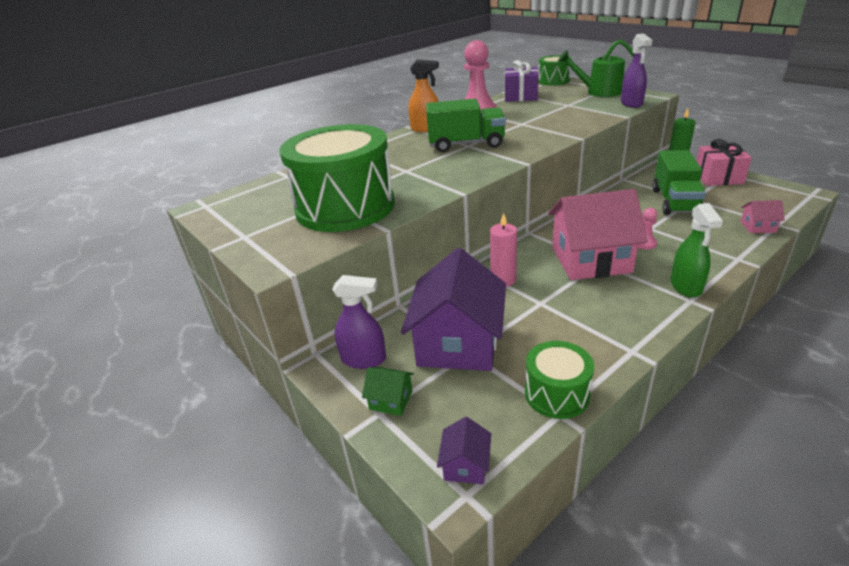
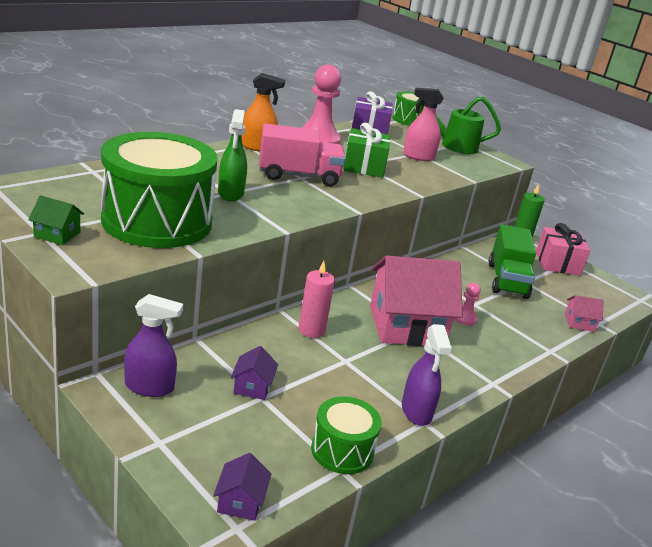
camera: 10 degrees left, 5 degrees down
green house [362,367,414,416] -> green house moved to [28,195,84,245]
purple house [401,248,506,371] -> purple house [231,346,278,400], size x0.42
green truck [426,99,506,152] -> pink truck [259,123,345,187]
purple spray bottle [621,33,652,108] -> purple spray bottle moved to [402,324,452,426]
green spray bottle [670,203,723,298] -> green spray bottle moved to [218,109,247,201]
none -> green gift [343,123,390,178]
none -> pink spray bottle [403,88,444,161]

